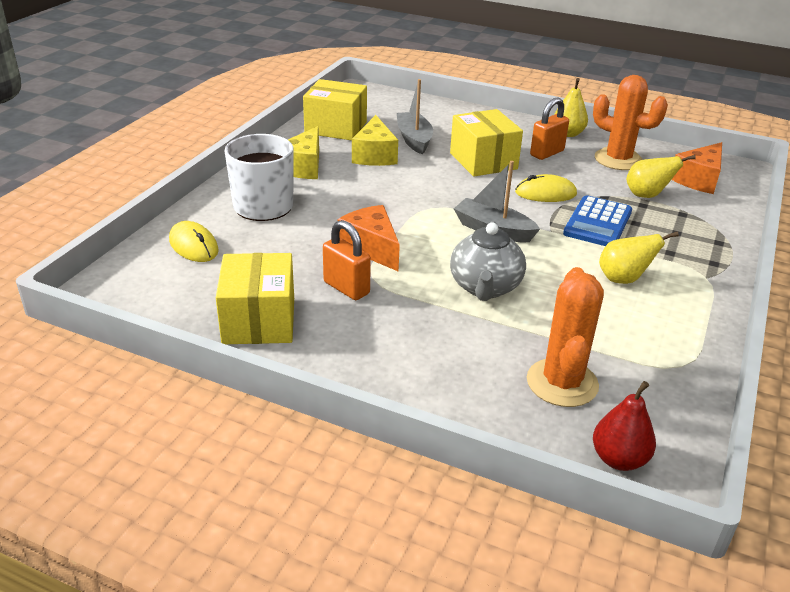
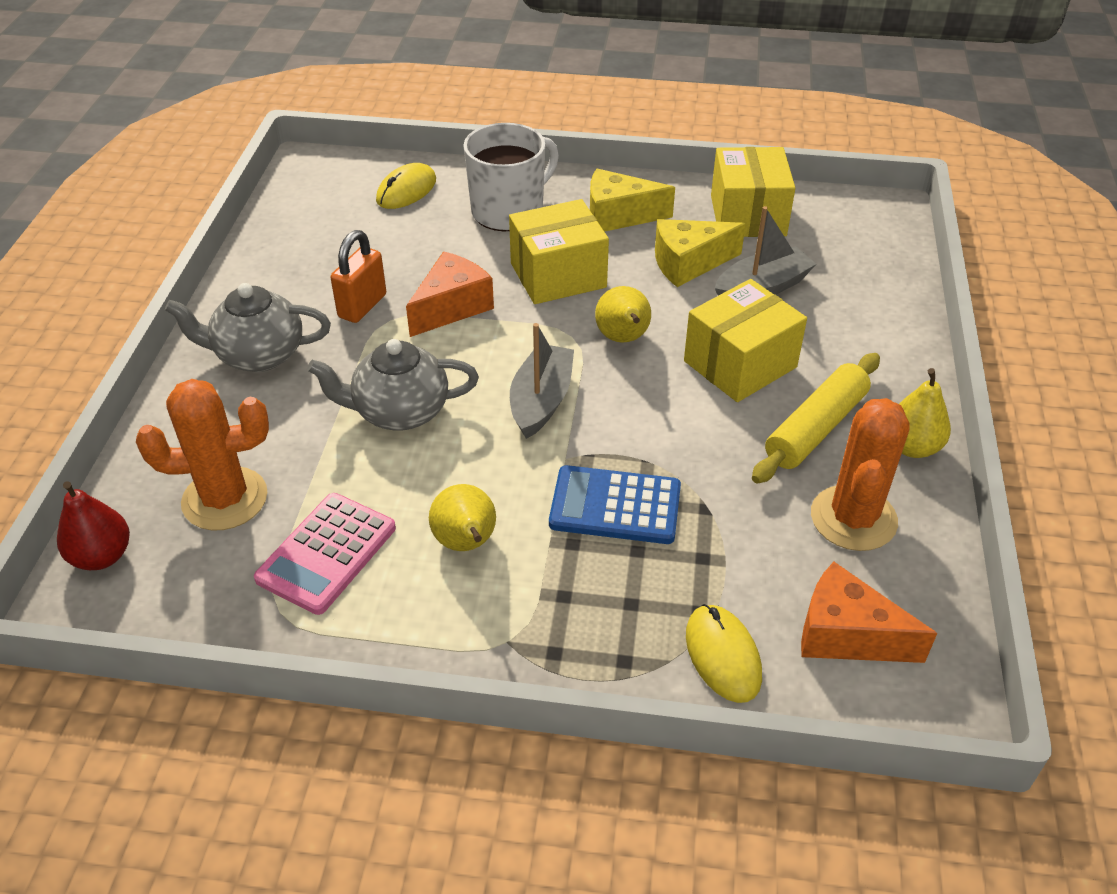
camera: 75 degrees right, 10 degrees up
yellow box [216,253,294,344] -> yellow box moved to [509,199,609,304]
yellow mouse [515,174,577,202] -> yellow mouse moved to [686,604,762,703]
orange padlock [530,98,569,160] -> yellow rolling pin [752,353,880,483]
yellow pear [626,155,696,198] -> yellow pear moved to [595,286,651,343]
none -> grey teapot [165,283,331,372]
none -> pink calculator [254,493,396,615]

